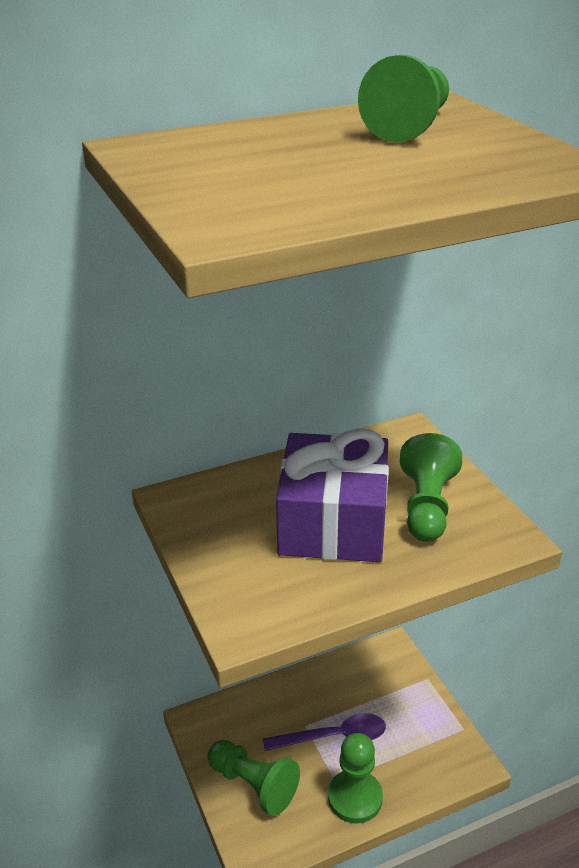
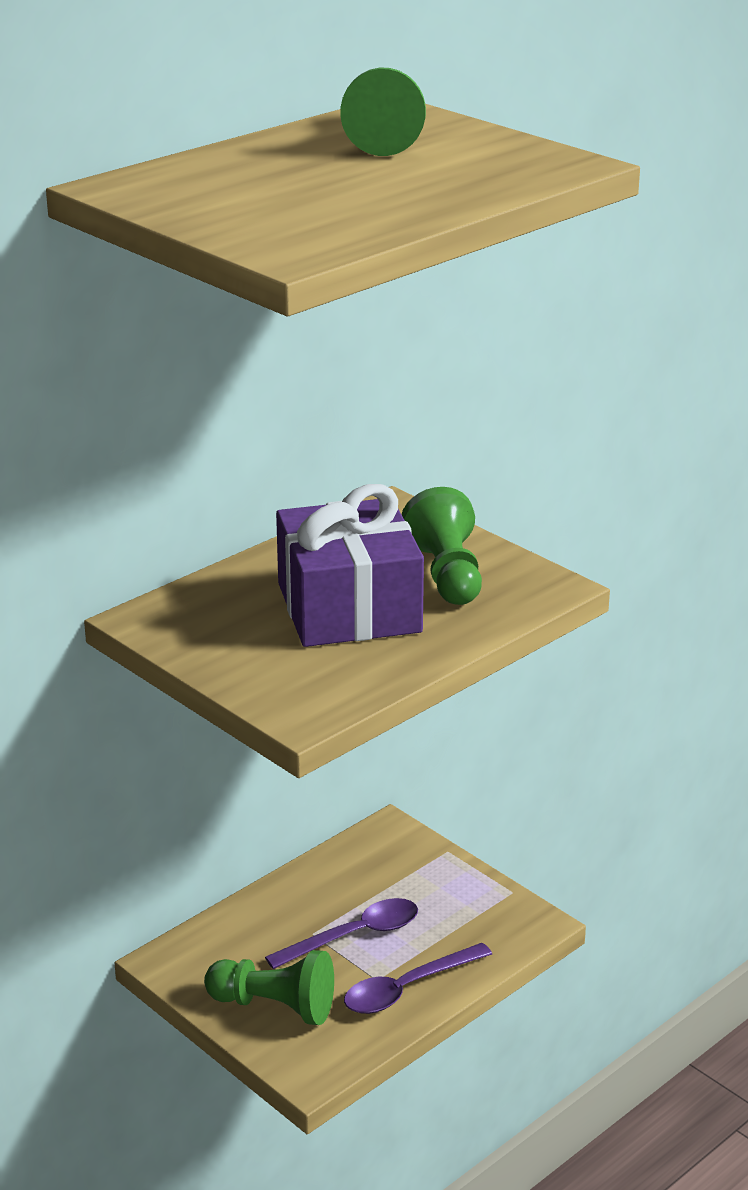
camera: 20 degrees left, 5 degrees down
green pawn [328,733,383,824] -> purple spoon [344,943,492,1014]

